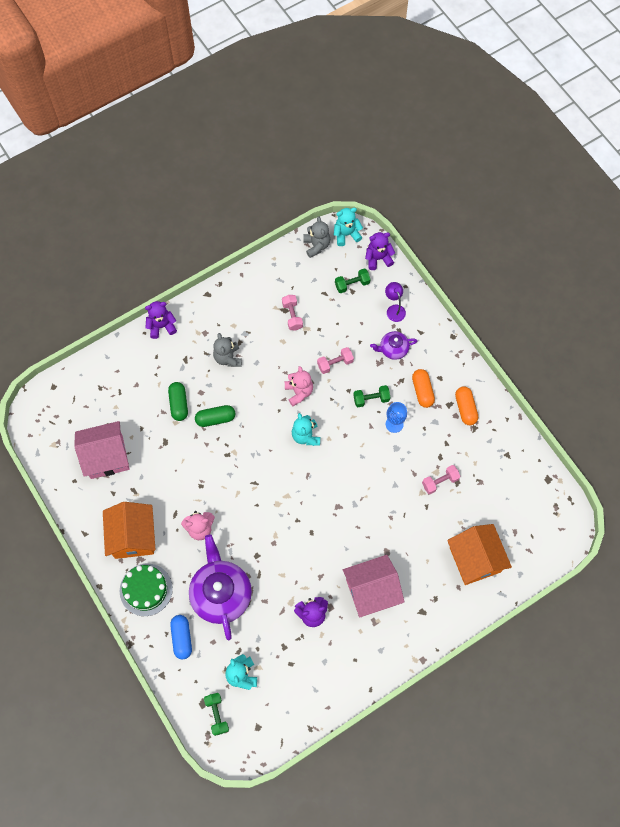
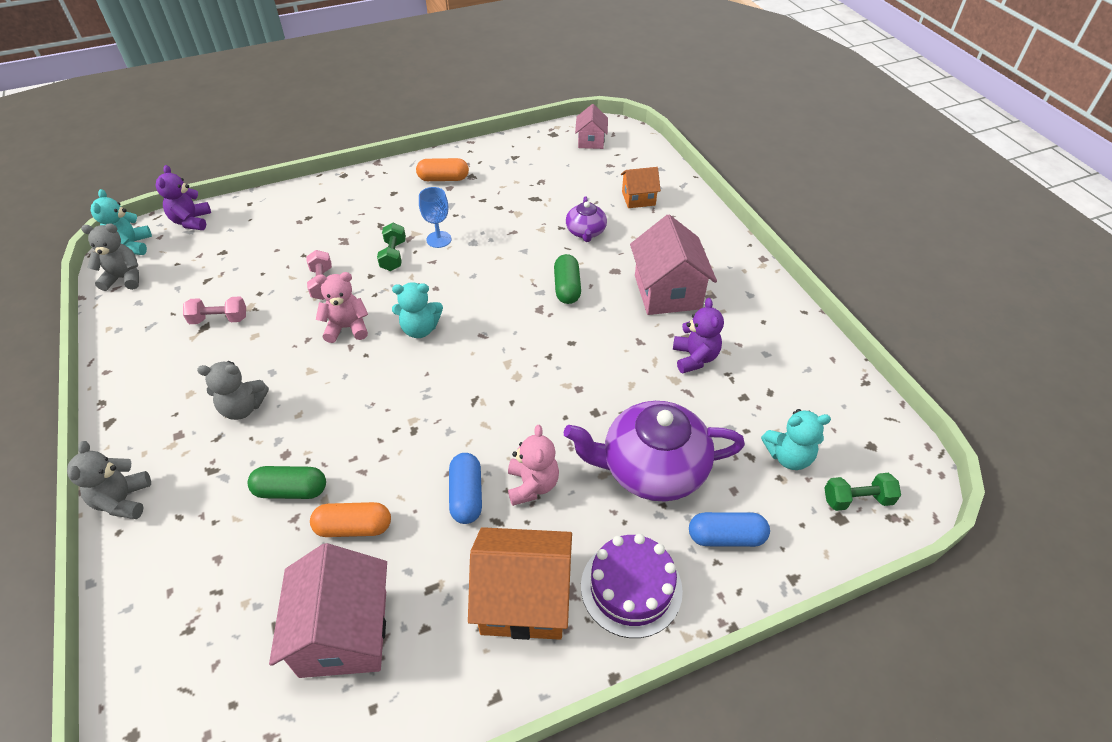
camera: 80 degrees left, 20 degrees down
green cake [120,564,173,616] -> purple cake [581,534,683,638]
purple teddy bear [145,301,177,339] -> grey teddy bear [67,441,151,519]
green capsule [195,405,235,427] -> green capsule moved to [554,254,581,304]
green dumbbell [335,268,371,293] -> none
purple teapot [370,331,417,360] -> purple teapot moved to [566,196,607,242]
purple lamp [385,282,406,322] -> none
orange capsule [412,369,435,408] -> orange capsule moved to [310,502,391,537]
pink dumbbell [422,465,460,494] -> none
orange house [447,524,512,585] -> orange house [621,167,661,208], size x0.56
none -> blue capsule [449,453,482,524]
none -> pink house [575,104,608,149]

